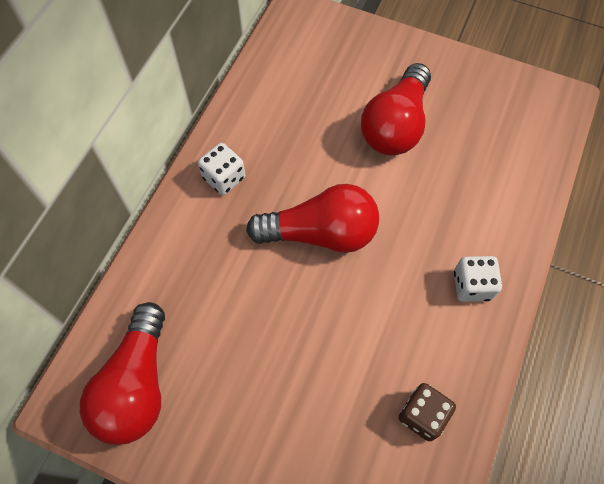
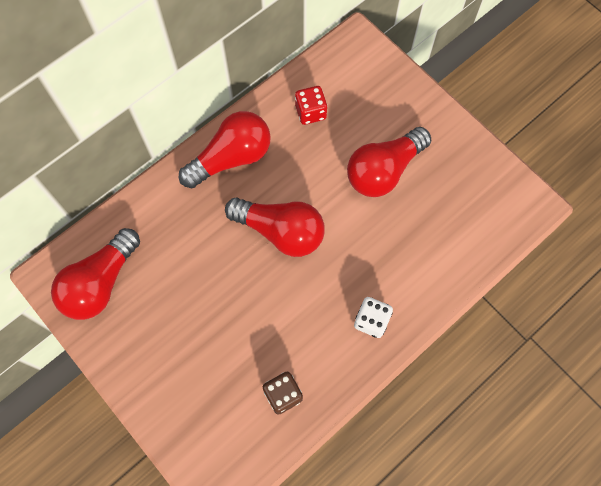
camera: 25 degrees right, 5 degrees up
white dice [198,143,245,195] -> red light bulb [179,111,271,188]
none -> red dice [295,86,327,125]

